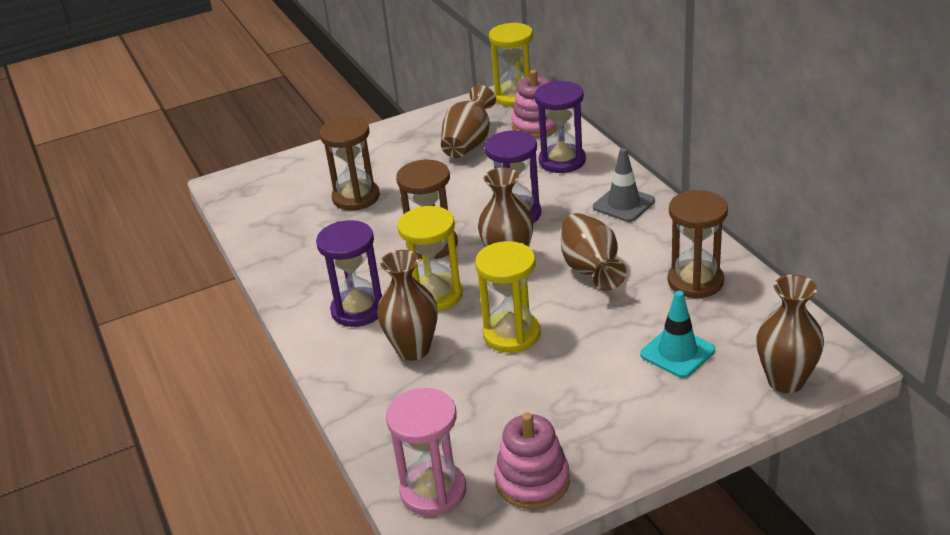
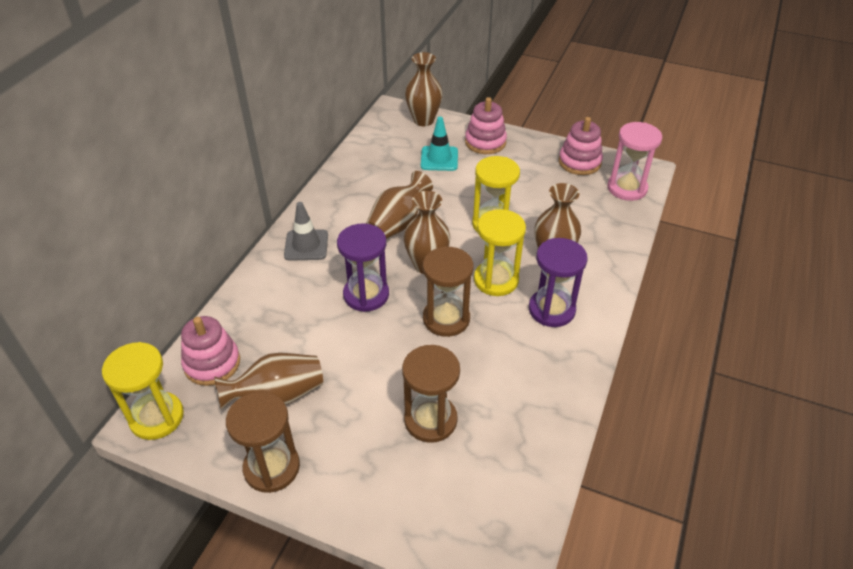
camera: 135 degrees left, 10 degrees up
purple hourglass [534,81,586,173] -> none
brown hourglass [668,190,728,299] -> brown hourglass moved to [226,391,300,493]
none -> pink stacking toy [465,97,507,154]

